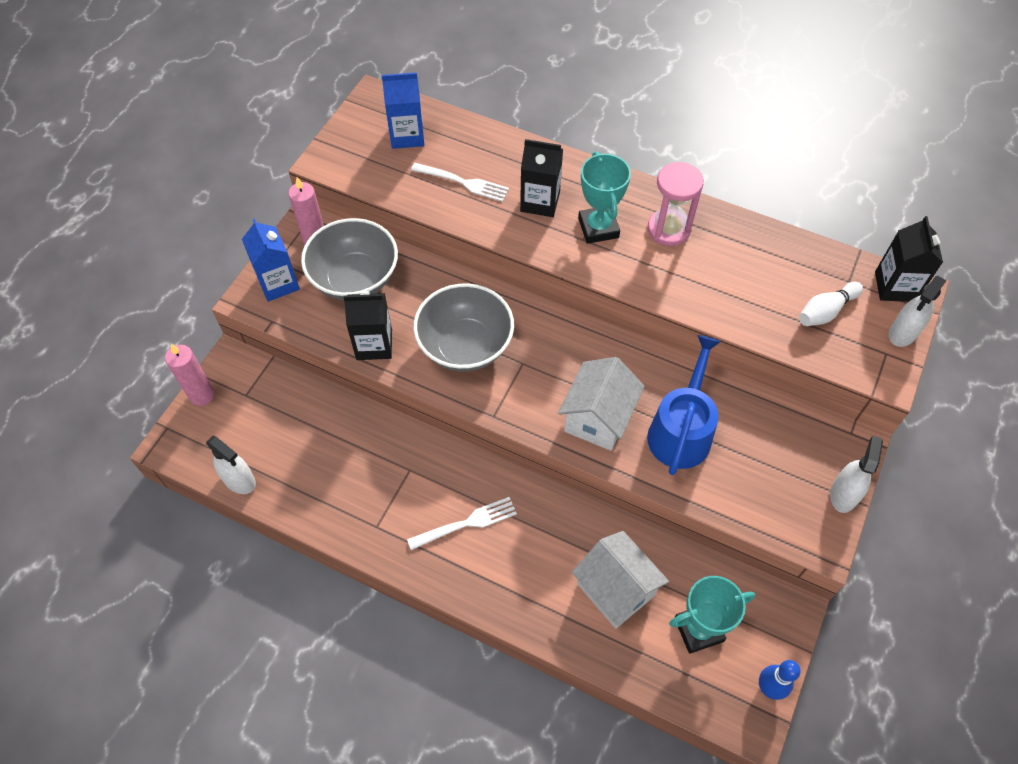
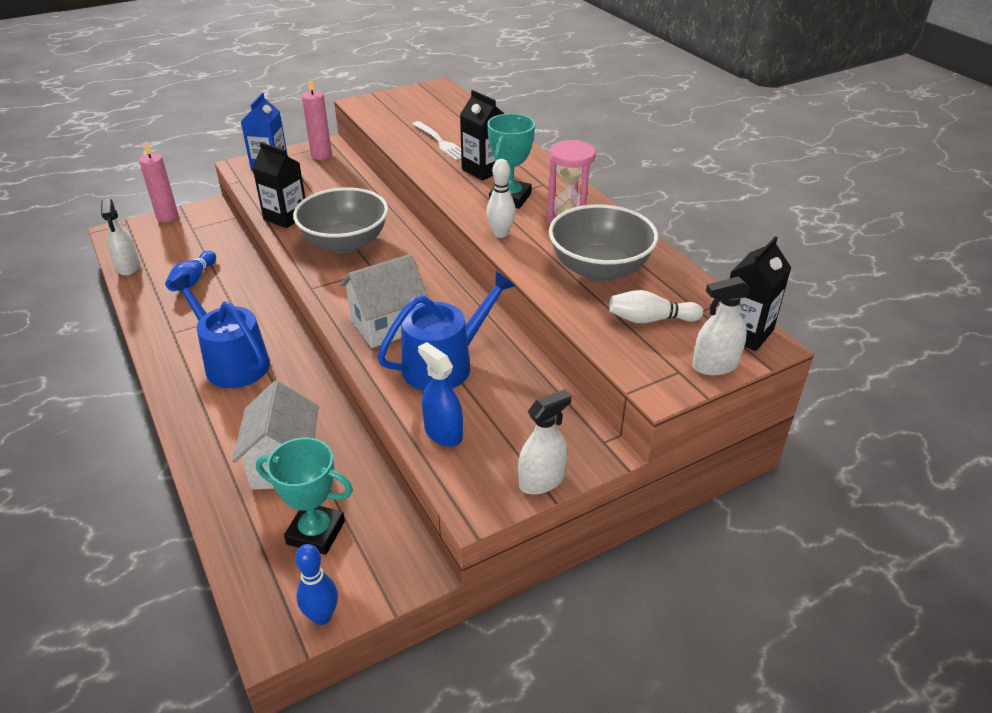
camera: 35 degrees right, 20 degrees down
grey bowl [301,218,398,300] -> grey bowl moved to [549,204,658,281]
blue carton [382,72,424,149] -> none
white fork [407,497,517,550] -> blue watering can [169,274,270,388]
none -> blue bowling pin [165,251,216,291]
none -> blue spray bottle [418,342,463,447]
none -> white bowling pin [487,159,516,238]

